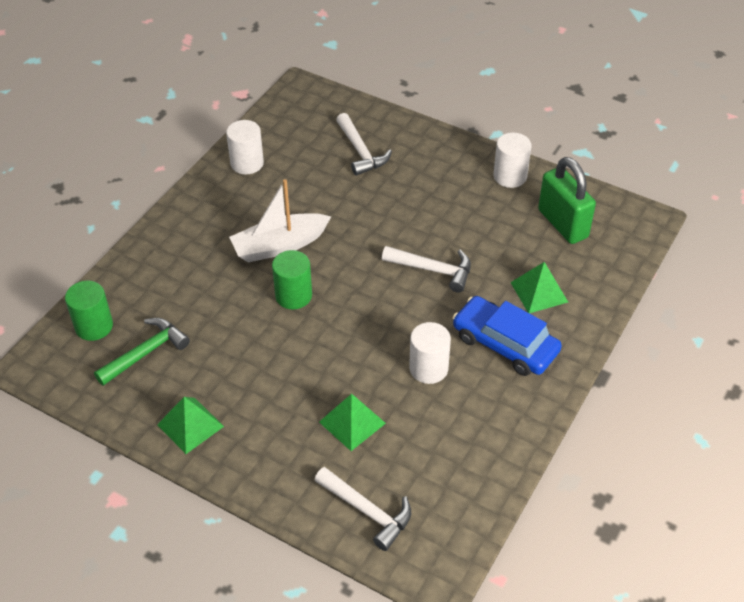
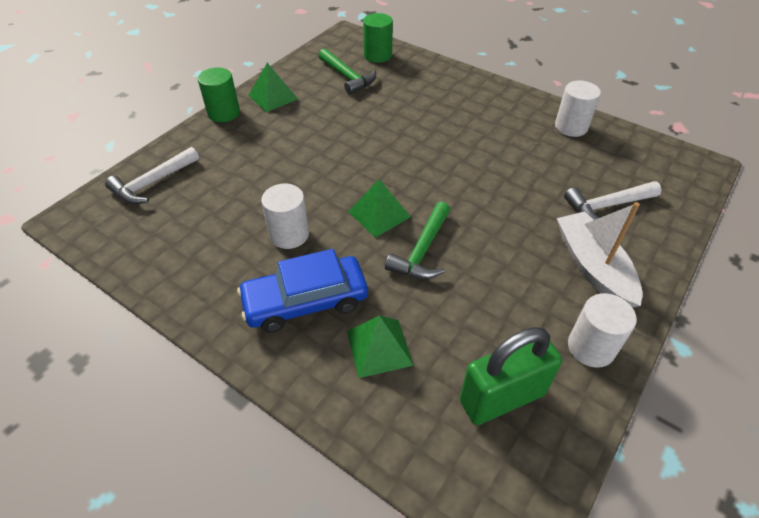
camera: 95 degrees right, 0 degrees up
white boat [229,179,331,262] -> white boat moved to [557,202,643,308]
green cylinder [272,250,312,310] -> green cylinder moved to [198,67,240,122]
green pyramid [319,394,386,451] -> green pyramid moved to [348,179,411,238]
white hammer [382,246,471,293] -> green hammer [385,202,450,279]
blue car [453,296,562,376] -> blue car turned 150 degrees counterclockwise [237,249,368,333]

